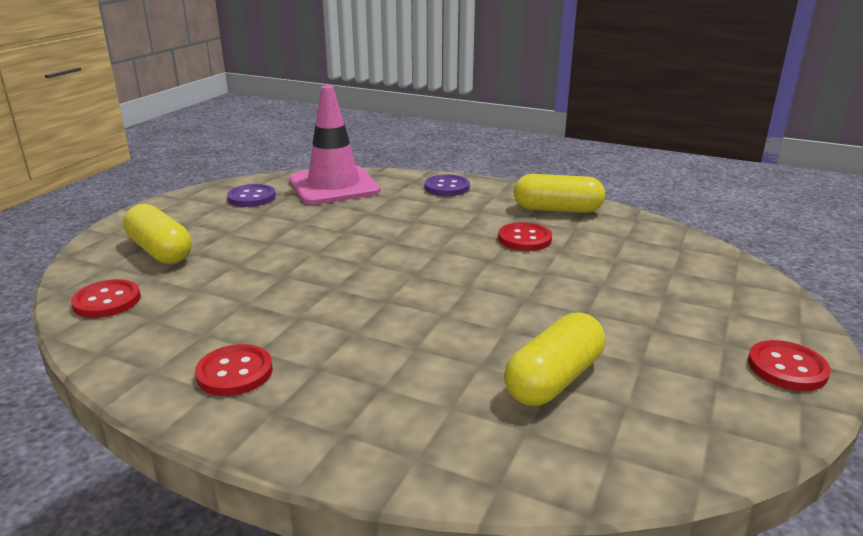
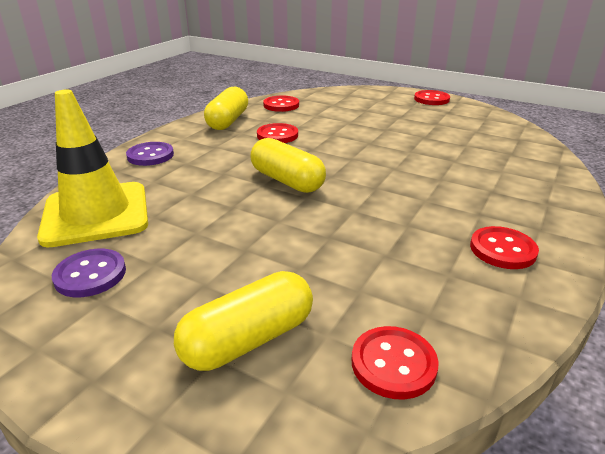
camera: 85 degrees left, 5 degrees up
pink traffic cone [289,86,381,205] -> yellow traffic cone [37,90,148,247]
yellow capsule [504,312,605,406] -> yellow capsule moved to [250,138,326,193]
none -> red button [263,96,299,112]

